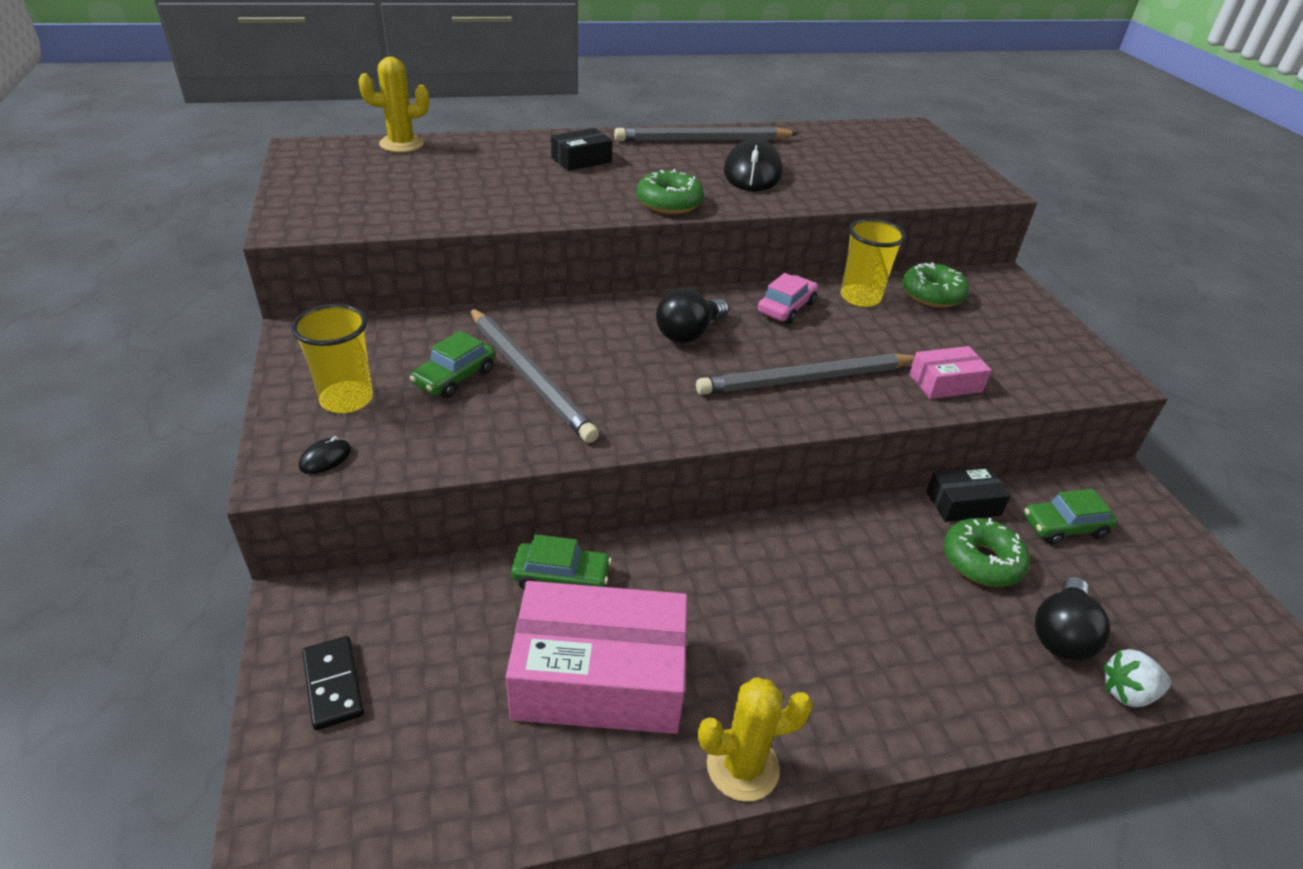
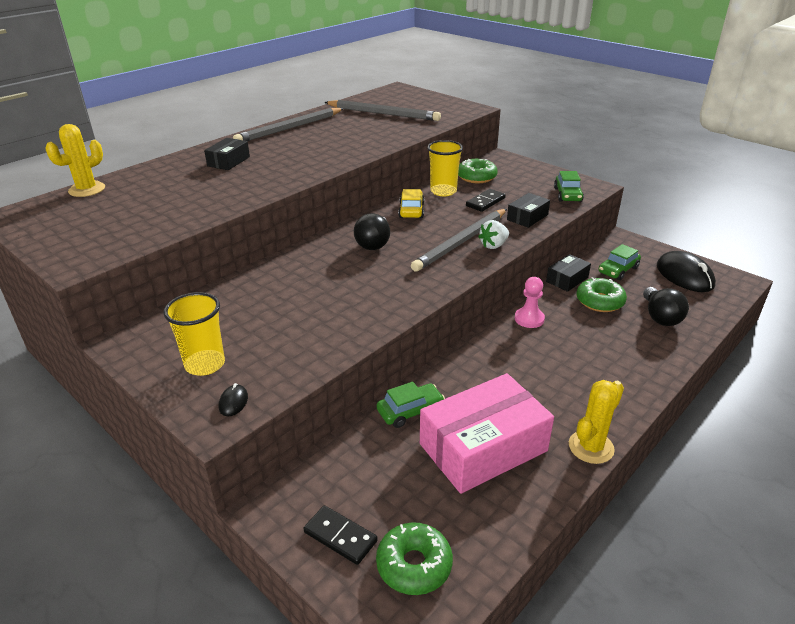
camera: 30 degrees left, 5 degrees down
green car [410,331,495,398] -> green car moved to [554,171,584,202]
grey pencil [470,308,599,443] -> grey pencil moved to [324,100,441,121]
green donut [637,169,704,214] -> green donut moved to [376,522,453,595]
black mouse [724,139,782,191] -> black mouse moved to [657,251,716,292]
pink car [758,273,818,324] -> yellow car [398,189,424,218]
pink box [909,346,992,399] -> black box [507,193,550,228]
white strawberry [1103,649,1171,707] -> white strawberry moved to [478,220,509,249]
none -> black domino [466,189,506,212]
none -> pink pawn [515,277,545,328]

